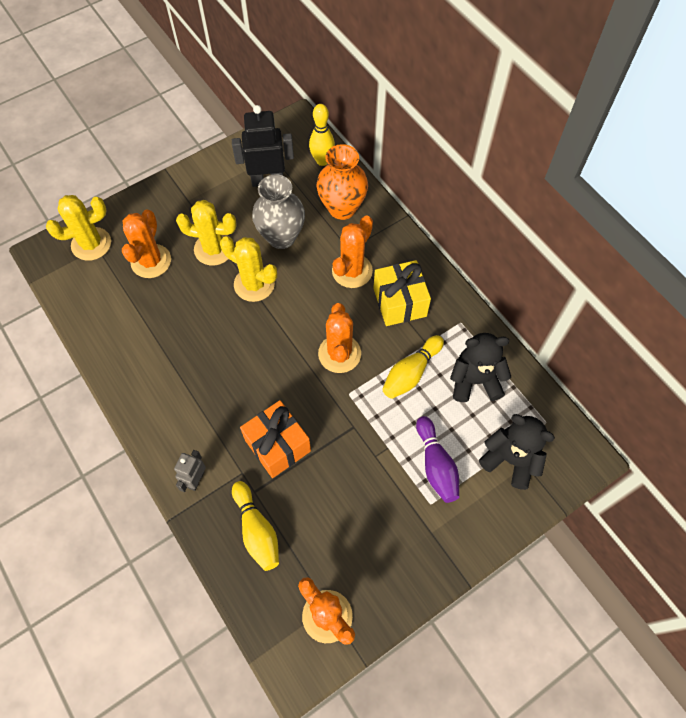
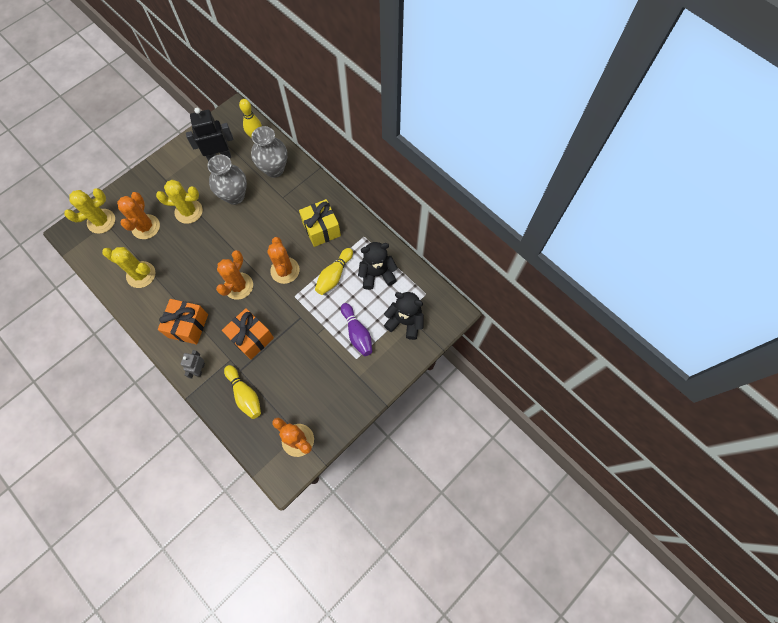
camera: 10 degrees left, 5 degrees up
yellow cactus [220,236,277,302] -> yellow cactus moved to [102,247,156,288]
orange vase [317,144,368,220] -> grey vase [251,126,287,178]
orange cactus [332,216,373,288] -> orange cactus moved to [216,250,253,300]
none -> orange gift [158,299,208,344]

